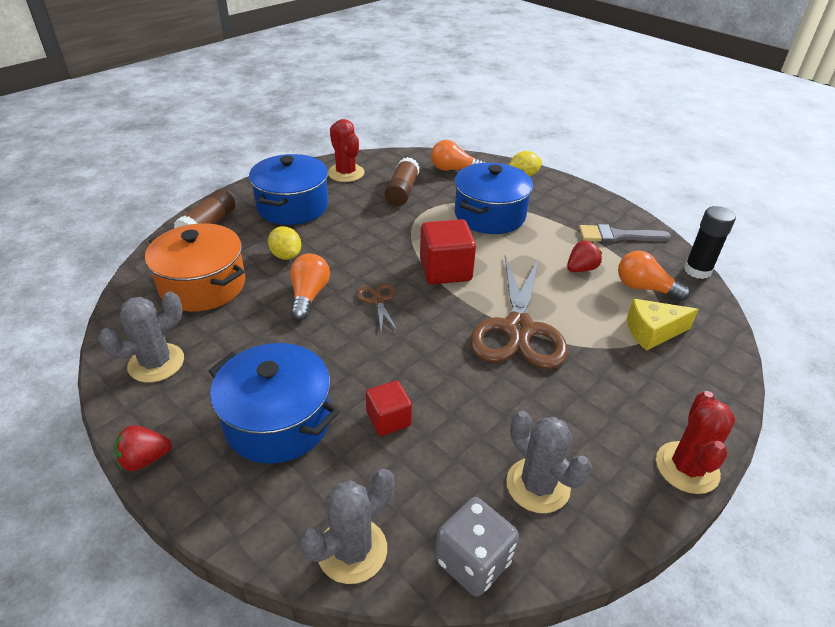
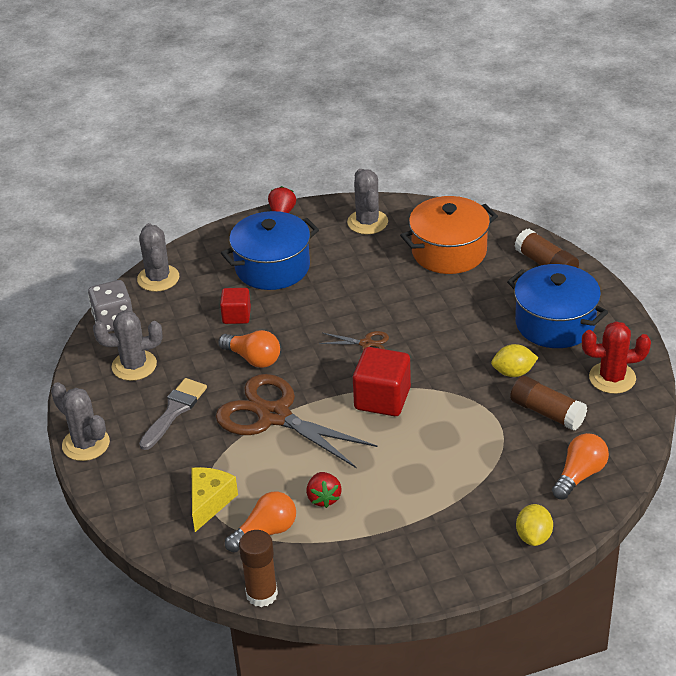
camera: 120 degrees right, 0 degrees up
yellow lemon [268,226,301,260] -> yellow lemon moved to [491,344,538,377]
orange light bulb [290,254,330,321] -> orange light bulb moved to [218,330,280,368]
blue pot [455,163,533,234] -> none
grey brush [579,224,671,243] -> grey brush moved to [139,378,207,450]
red cactus [656,391,735,494] -> grey cactus [51,382,110,461]
black glue stick [684,206,736,279] -> brown glue stick [239,530,278,607]

